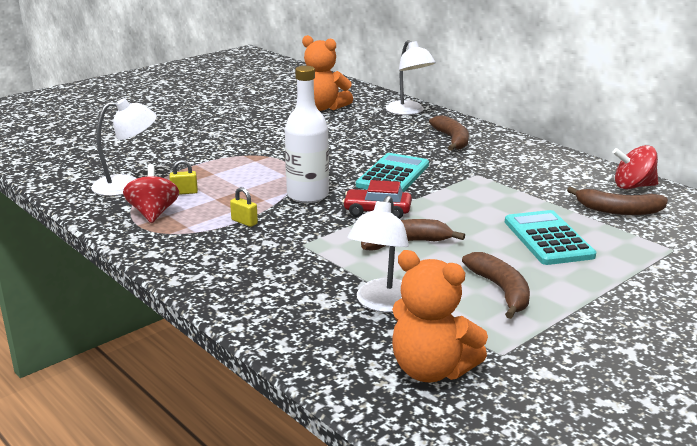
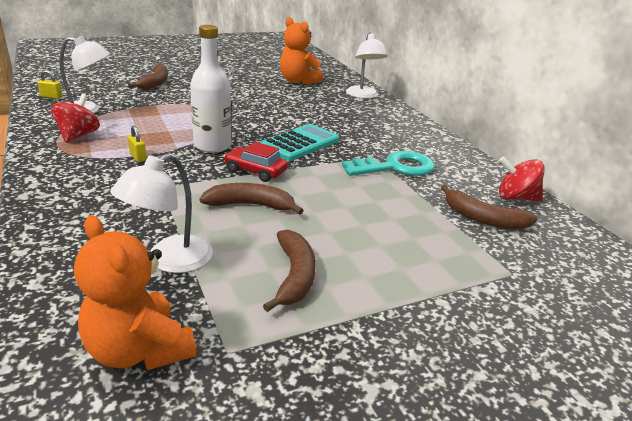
camera: 15 degrees right, 5 degrees up
yellow padlock [169,160,198,195] -> yellow padlock moved to [37,70,63,99]
brown banana [429,115,469,151] -> brown banana moved to [128,64,168,90]
turquoise calculator [505,210,596,265] -> none
none -> turquoise key [342,151,435,176]

